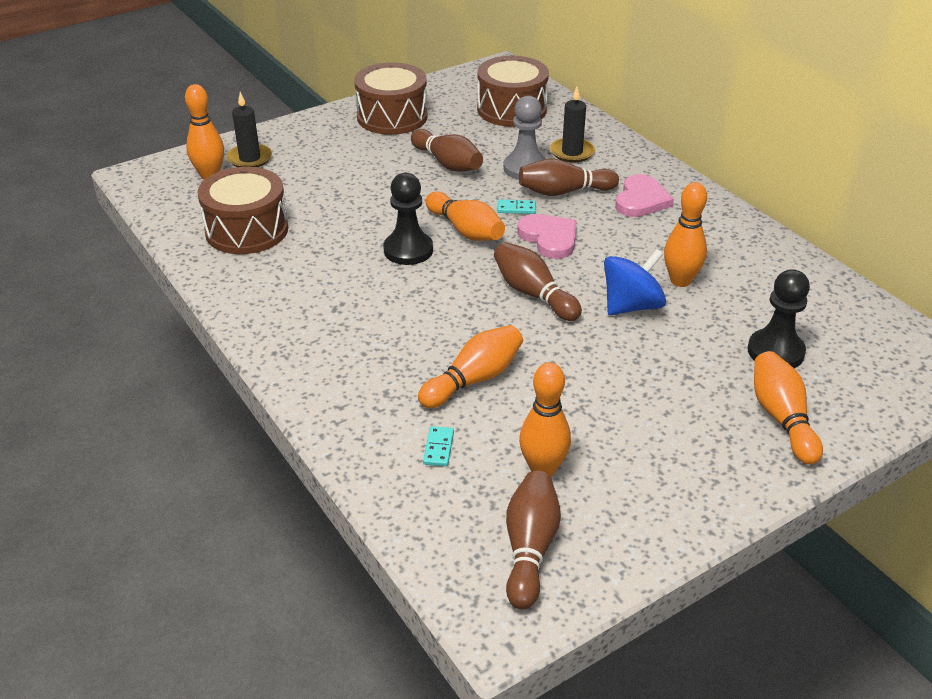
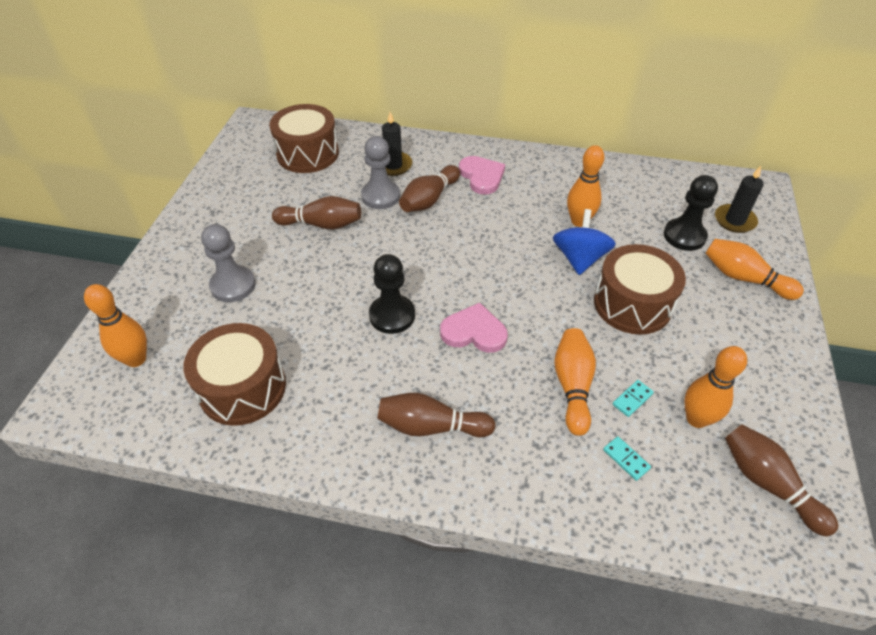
camera: 45 degrees left, 10 degrees up
black candle [227,92,272,167] -> black candle moved to [715,166,764,233]
brown drum [354,62,428,135] -> brown drum moved to [594,244,686,334]
orange bowling pin [426,192,505,241] -> none
brown bowling pin [494,242,582,321] -> brown bowling pin moved to [377,393,495,437]
turquoise domino [498,199,536,214] -> turquoise domino moved to [612,380,654,417]
pink heart [517,214,577,259] -> pink heart moved to [440,303,508,353]
none -> grey pawn [201,224,256,302]

